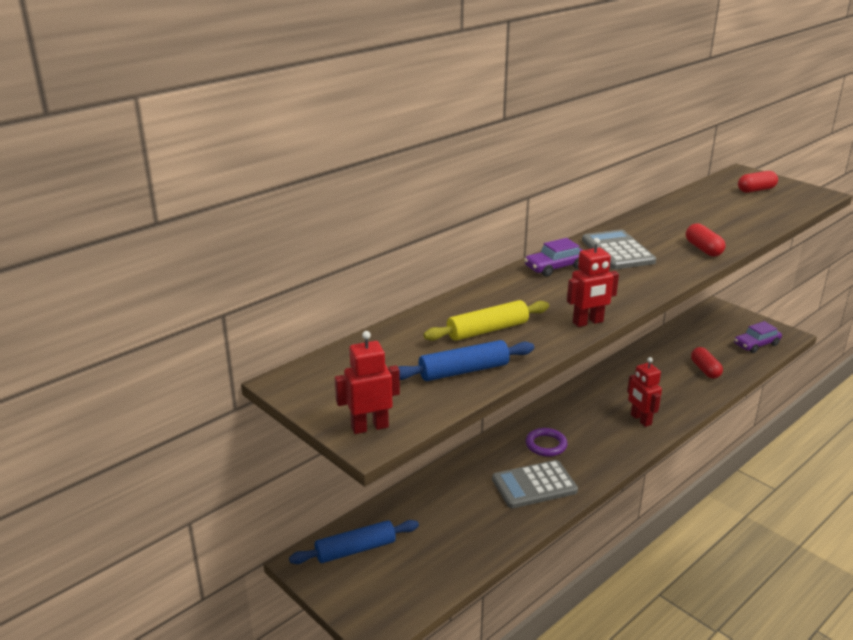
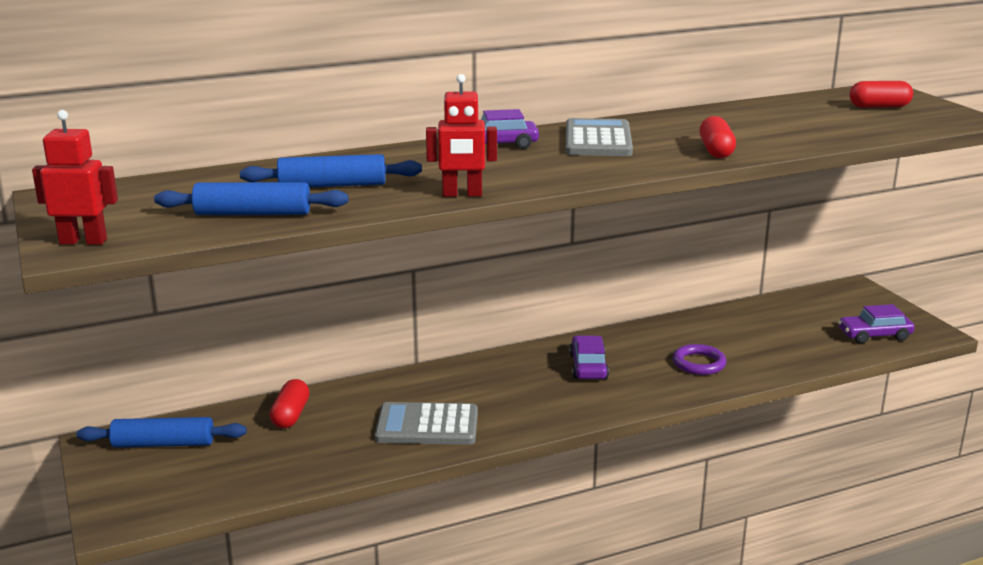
camera: 20 degrees right, 5 degrees down
yellow rolling pin [423,300,549,341] -> blue rolling pin [240,154,422,187]
purple ring [526,428,567,457] -> purple ring moved to [673,344,726,375]
red robot [627,357,662,427] -> none
red capsule [691,347,723,378] -> red capsule moved to [270,379,310,428]
none -> purple car [569,336,609,379]

